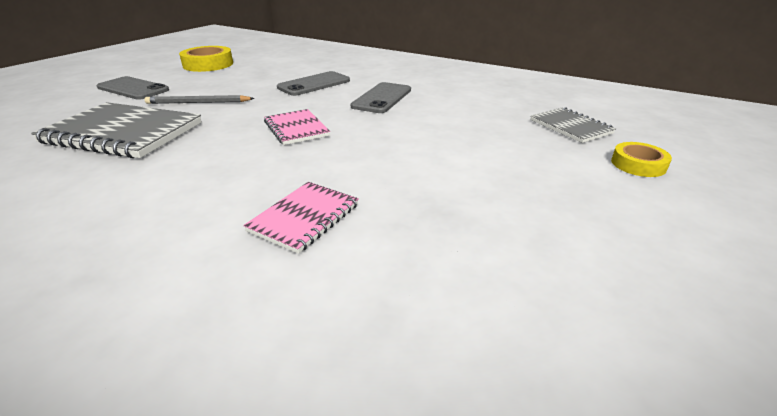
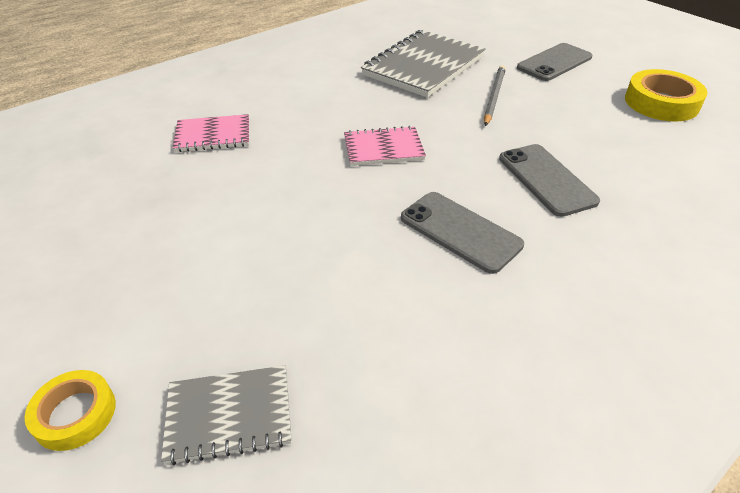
camera: 110 degrees right, 10 degrees up
pink notebook [243,182,359,254] -> pink notebook turned 60 degrees counterclockwise [173,114,249,152]

